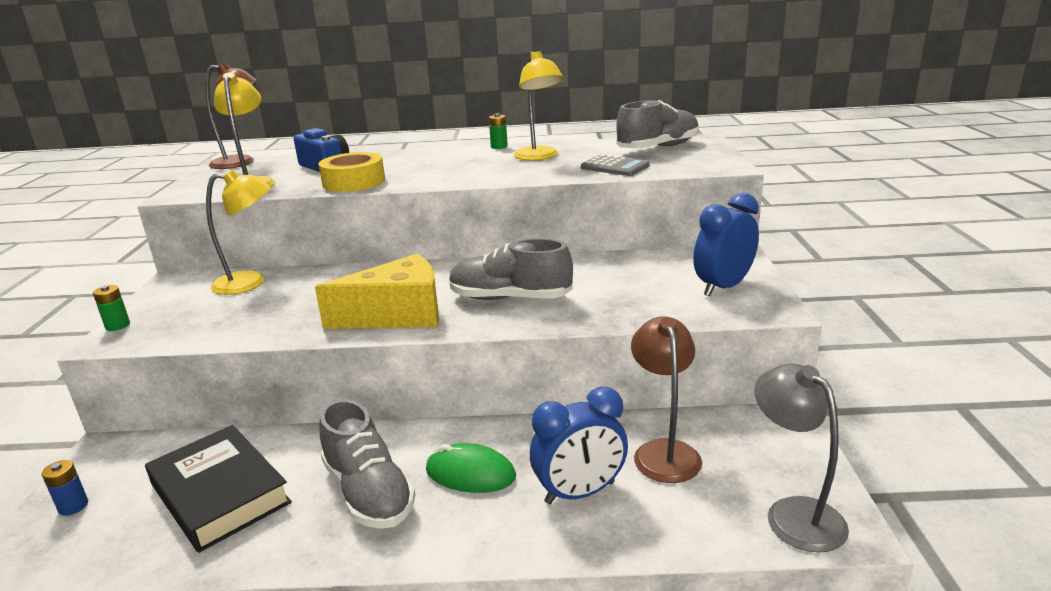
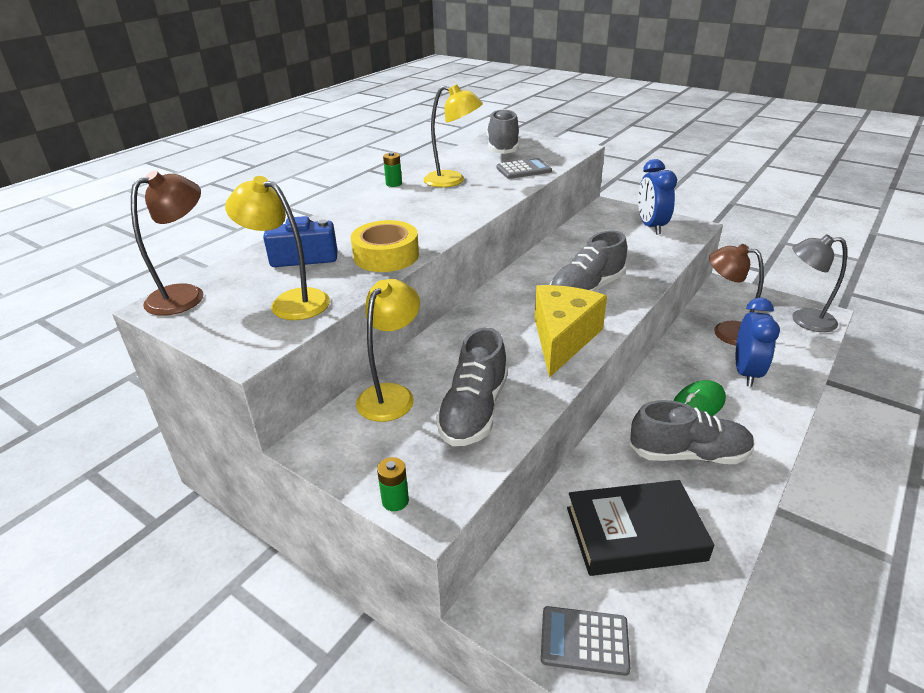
camera: 55 degrees left, 10 degrees up
blue battery [42,460,88,516] -> grey calculator [541,606,630,676]
none -> grey shoe [436,327,508,446]

